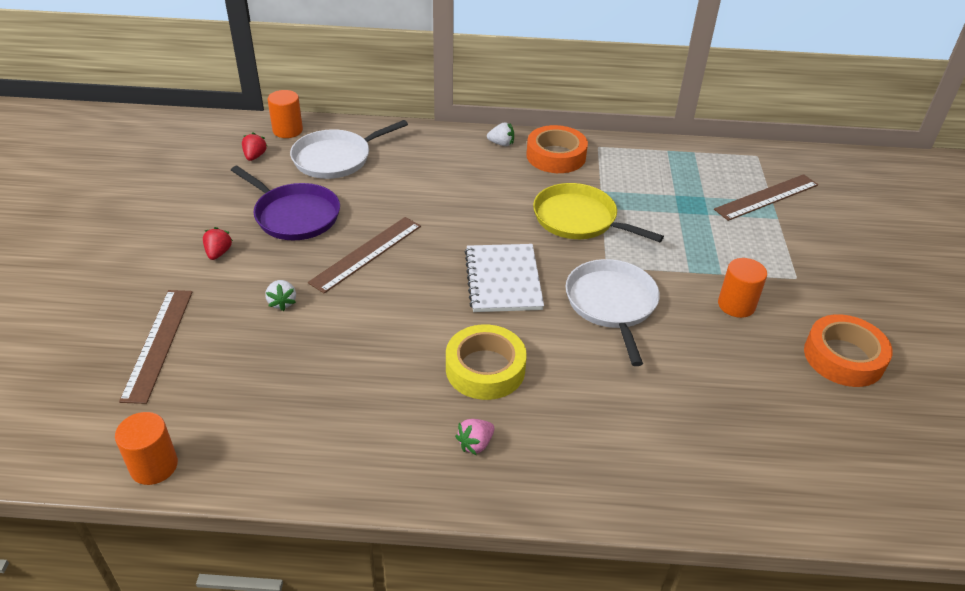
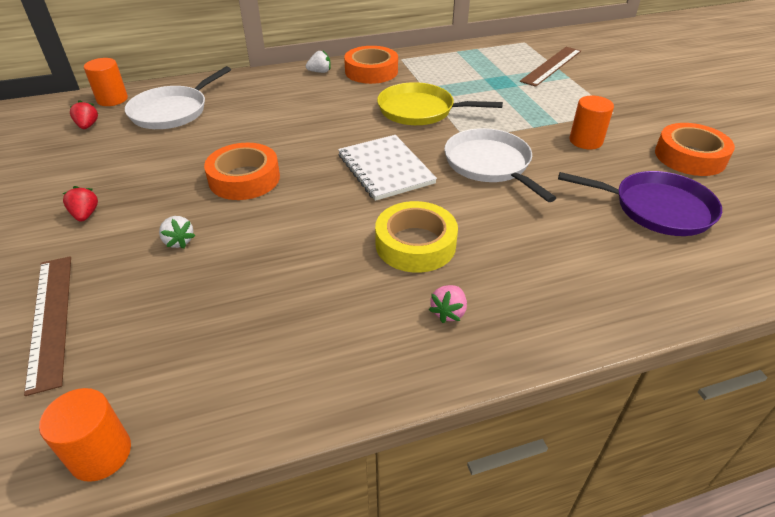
camera: 20 degrees left, 0 degrees up
purple pan [231,166,340,240] -> purple pan moved to [558,171,722,236]
brown ruler [308,217,421,293] -> orange tape [204,143,280,200]

